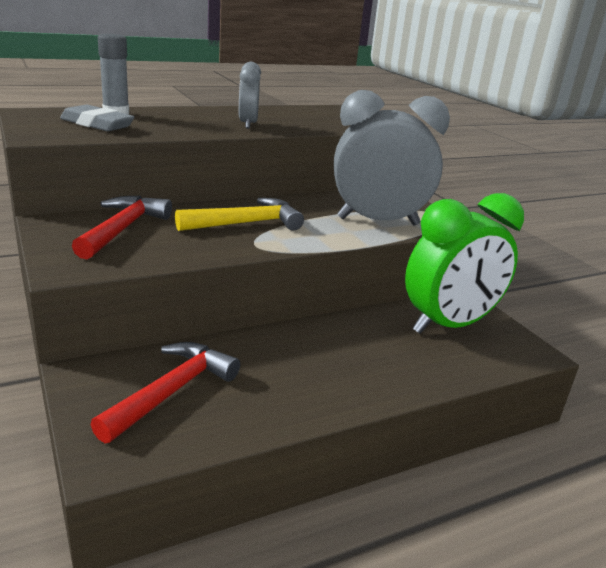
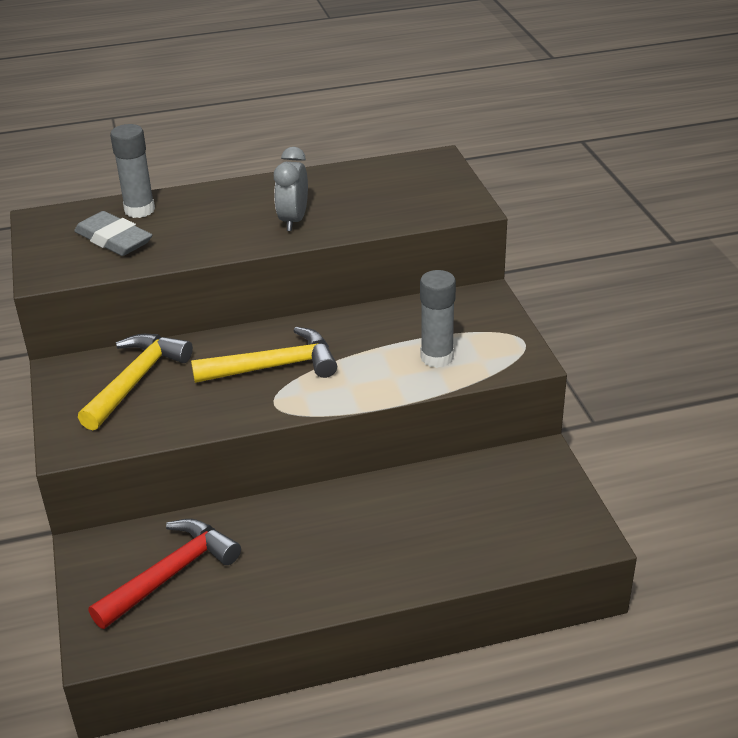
camera: 15 degrees right, 10 degrees up
red hammer [72,196,172,259] -> yellow hammer [78,334,193,430]
grey clock [334,90,450,226] -> grey glue stick [420,270,456,368]
green clock [405,193,524,334] -> none

